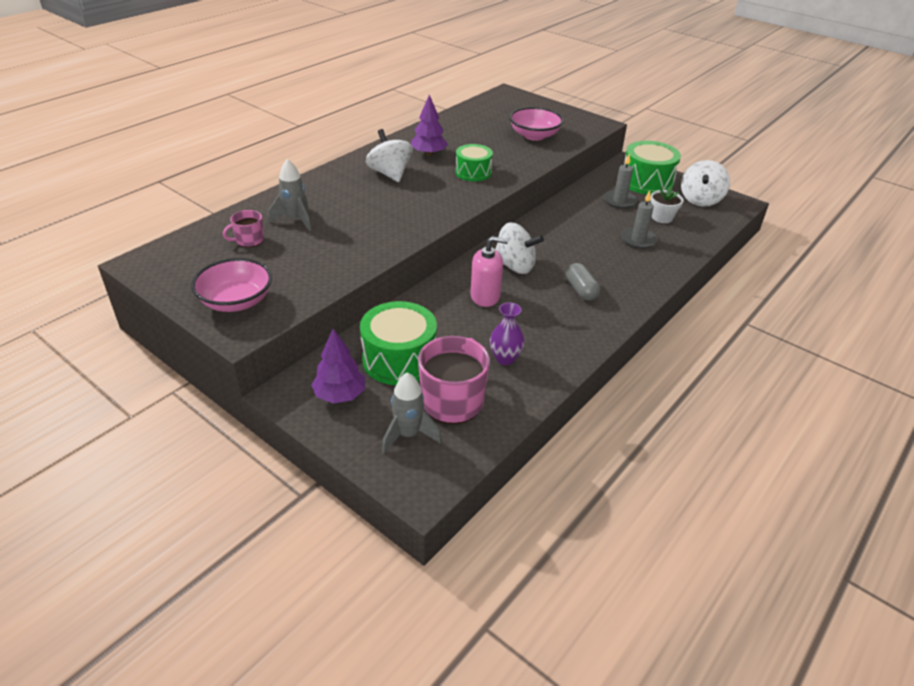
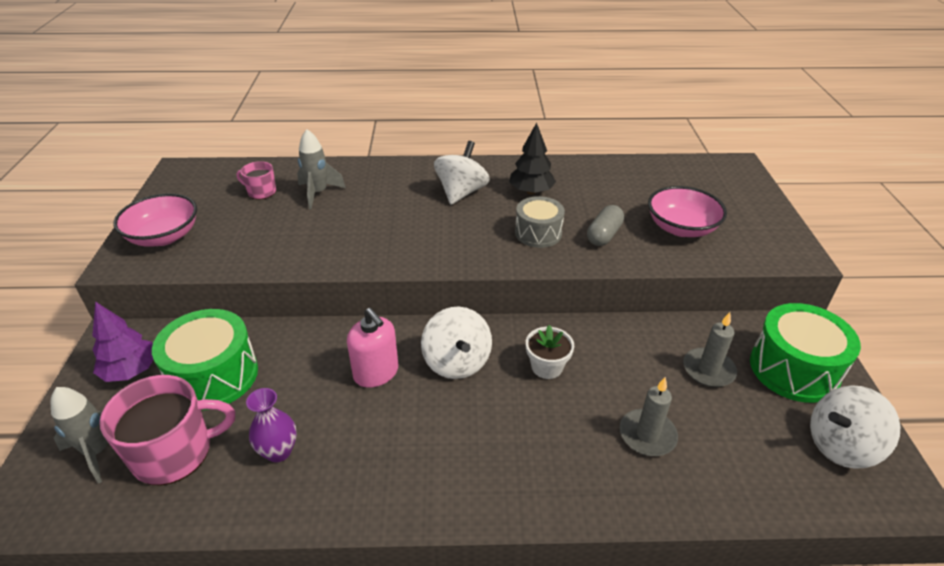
camera: 50 degrees right, 0 degrees up
purple tree [411,95,448,156] -> black tree [509,123,556,194]
green drum [455,144,493,181] -> grey drum [515,196,565,248]
grey capsule [566,263,600,301] -> grey capsule moved to [587,205,624,246]
white flower pot [650,186,684,223] -> white flower pot moved to [526,325,574,379]

